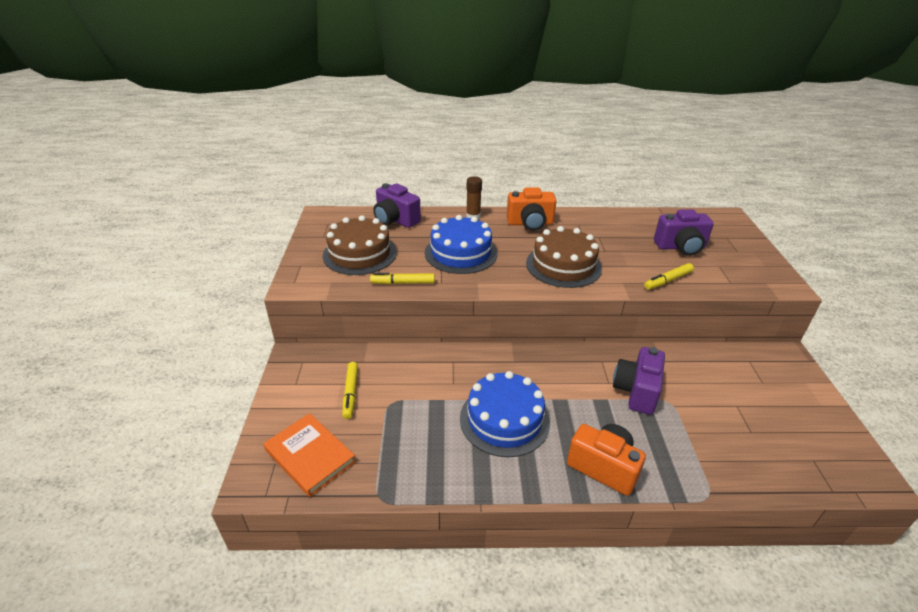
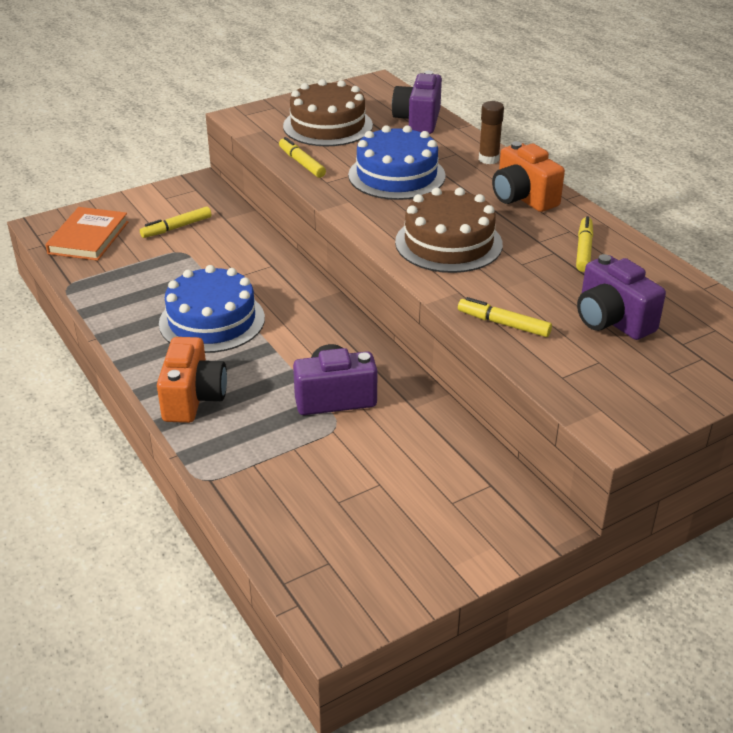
camera: 60 degrees right, 0 degrees up
none -> yellow marker [576,216,593,272]

